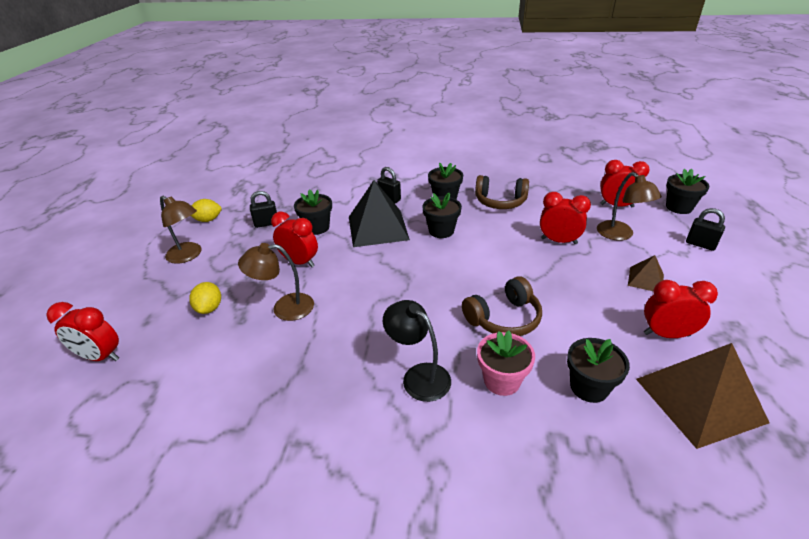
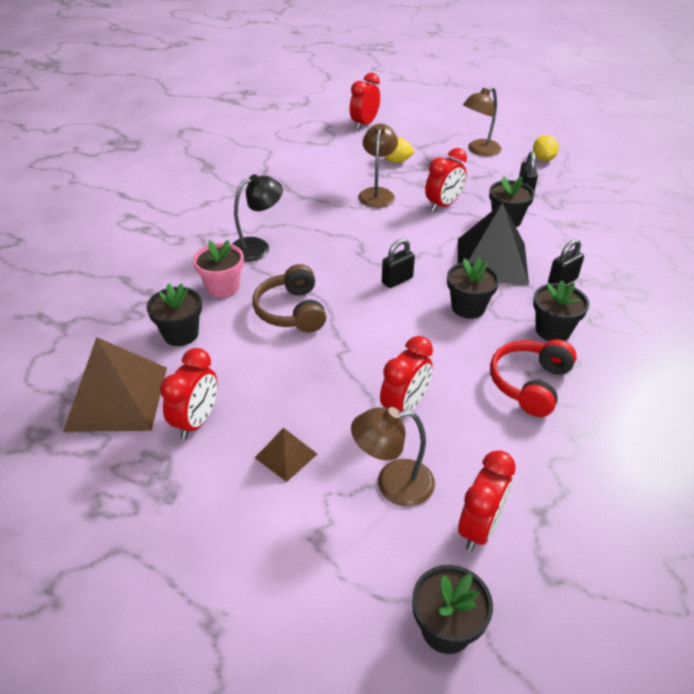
camera: 105 degrees right, 5 degrees up
brown headphones [475,175,529,209] -> red headphones [490,339,577,417]
black padlock [686,208,725,251] -> black padlock moved to [382,239,415,288]

